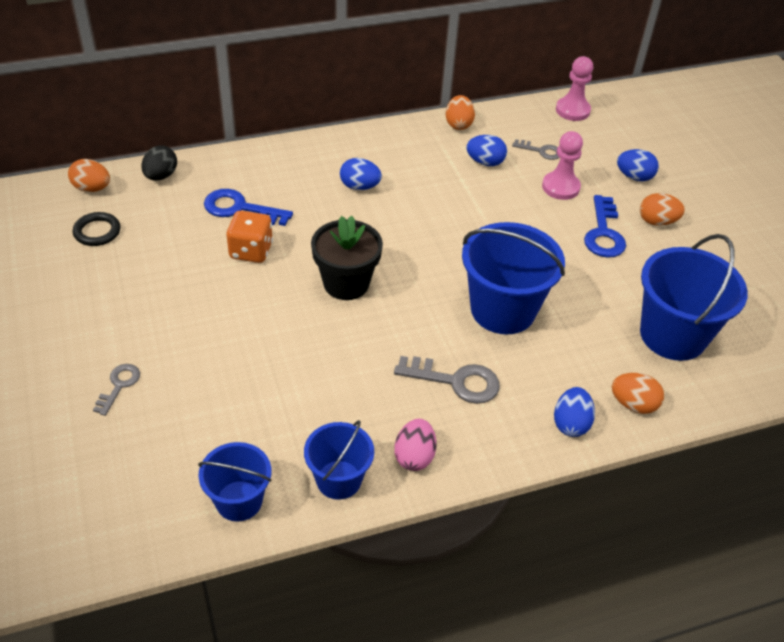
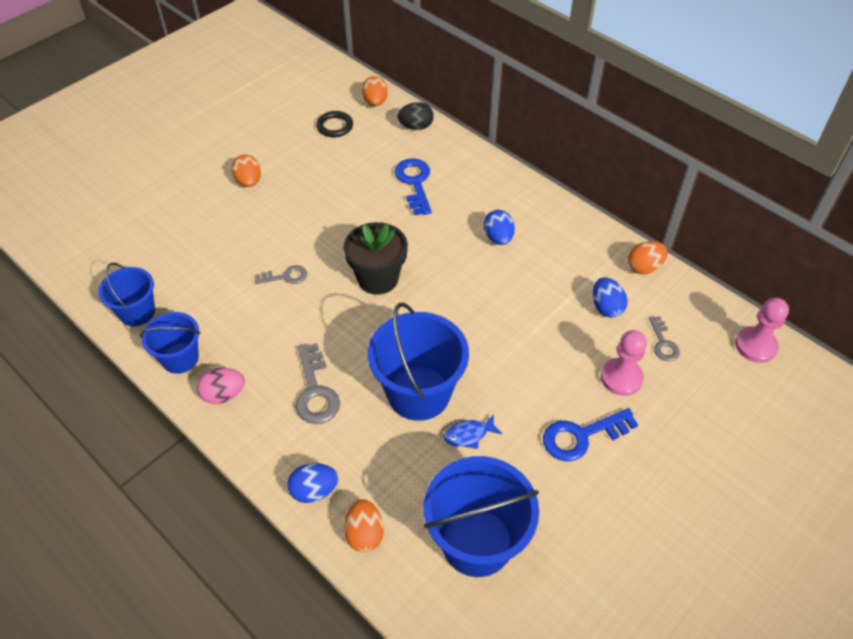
camera: 65 degrees right, 5 degrees up
grey key [93,364,140,416] -> grey key moved to [255,265,307,284]
orange dice [227,211,273,263] -> none
blue egg [617,149,659,181] -> none
orange egg [640,193,685,226] -> orange egg moved to [231,155,261,187]
none -> blue fish [444,414,502,449]

